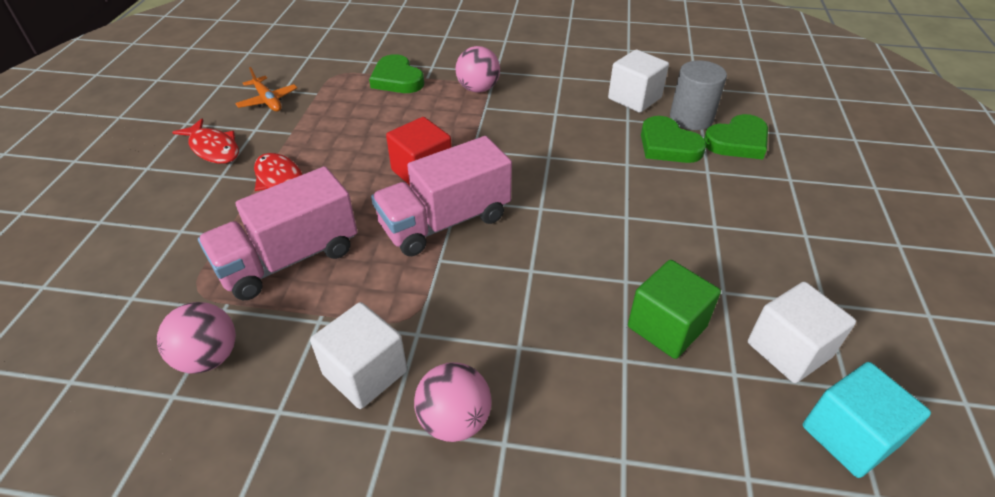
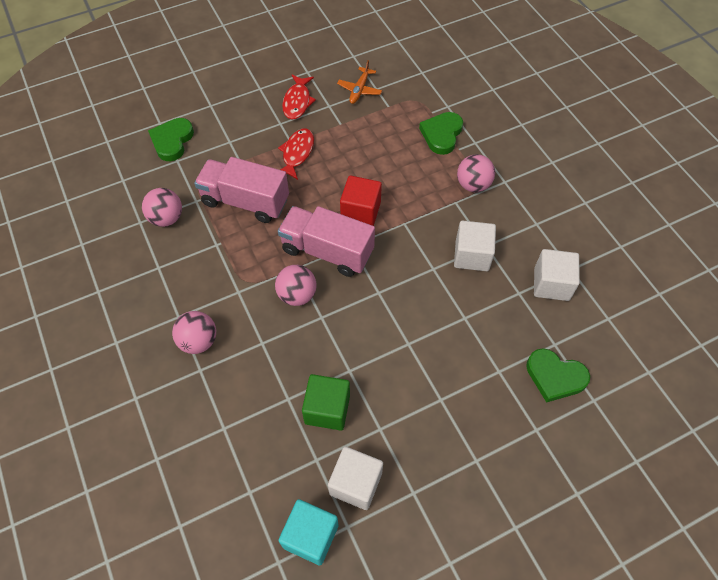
camera: 55 degrees right, 15 degrees up
white cube [310,302,407,409] -> white cube moved to [454,221,496,271]
green heart [641,116,707,163] -> green heart moved to [148,118,194,161]
grey cylinder [670,60,727,130] -> none
none -> pink ball [275,265,317,306]

